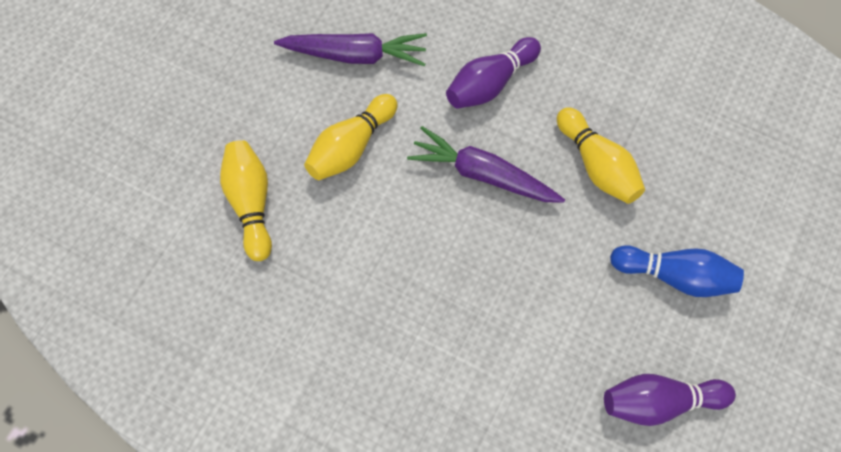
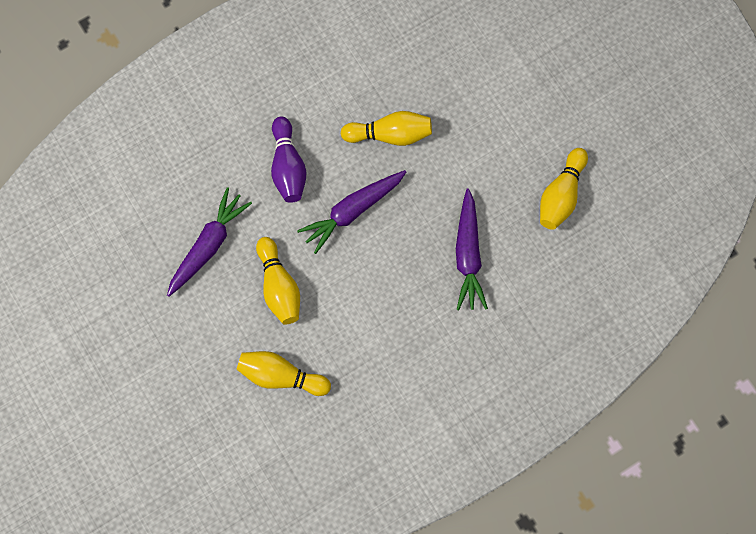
camera: 60 degrees left, 5 degrees up
purple bowling pin [604,374,736,426] -> yellow bowling pin [540,148,588,230]
blue bowling pin [610,245,744,297] -> none
none -> purple carrot [456,188,488,310]

